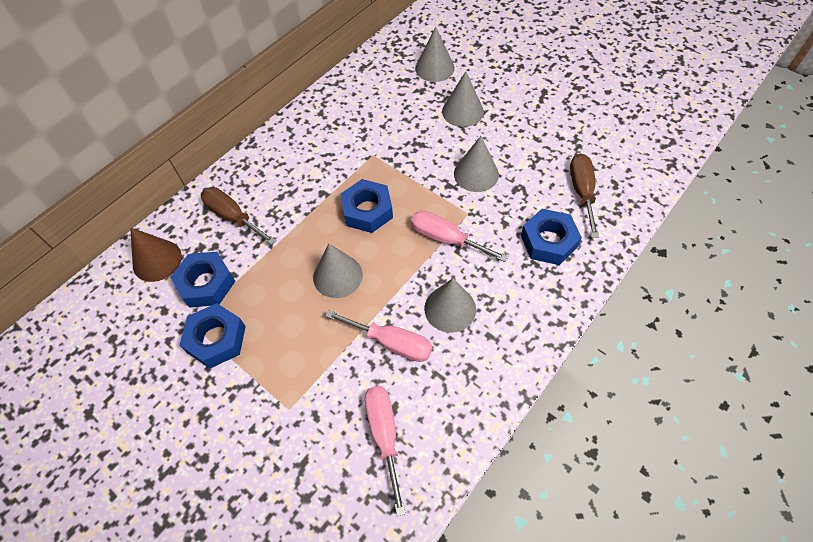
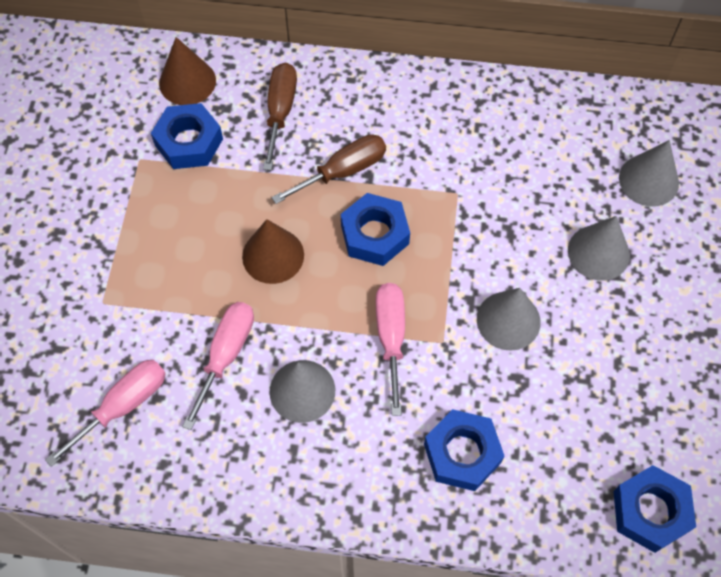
camera: 55 degrees right, 5 degrees up
blue nut [180,303,246,368] -> blue nut moved to [613,465,696,553]
grey cone [313,244,363,298] -> brown cone [242,219,304,284]
pink screwdriver [325,310,432,362] -> pink screwdriver turned 150 degrees counterclockwise [182,302,254,430]
brown screwdriver [570,153,599,238] -> brown screwdriver moved to [271,134,386,204]

